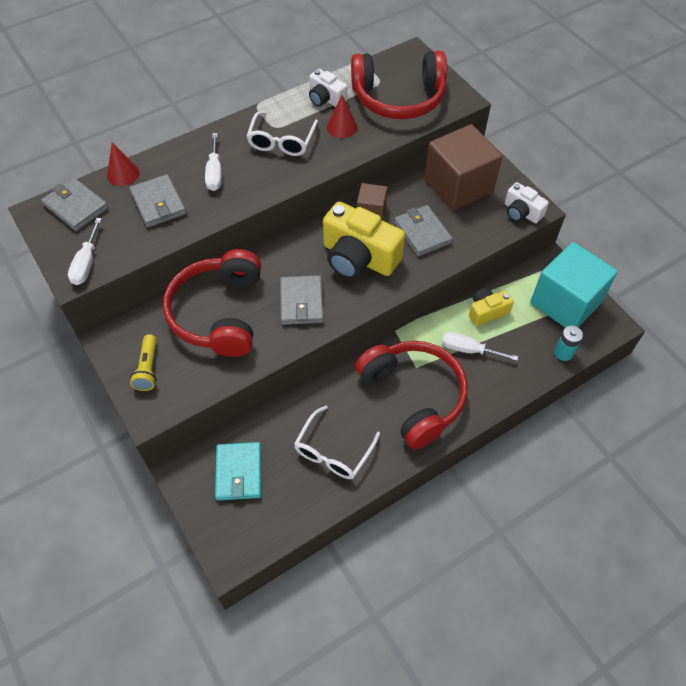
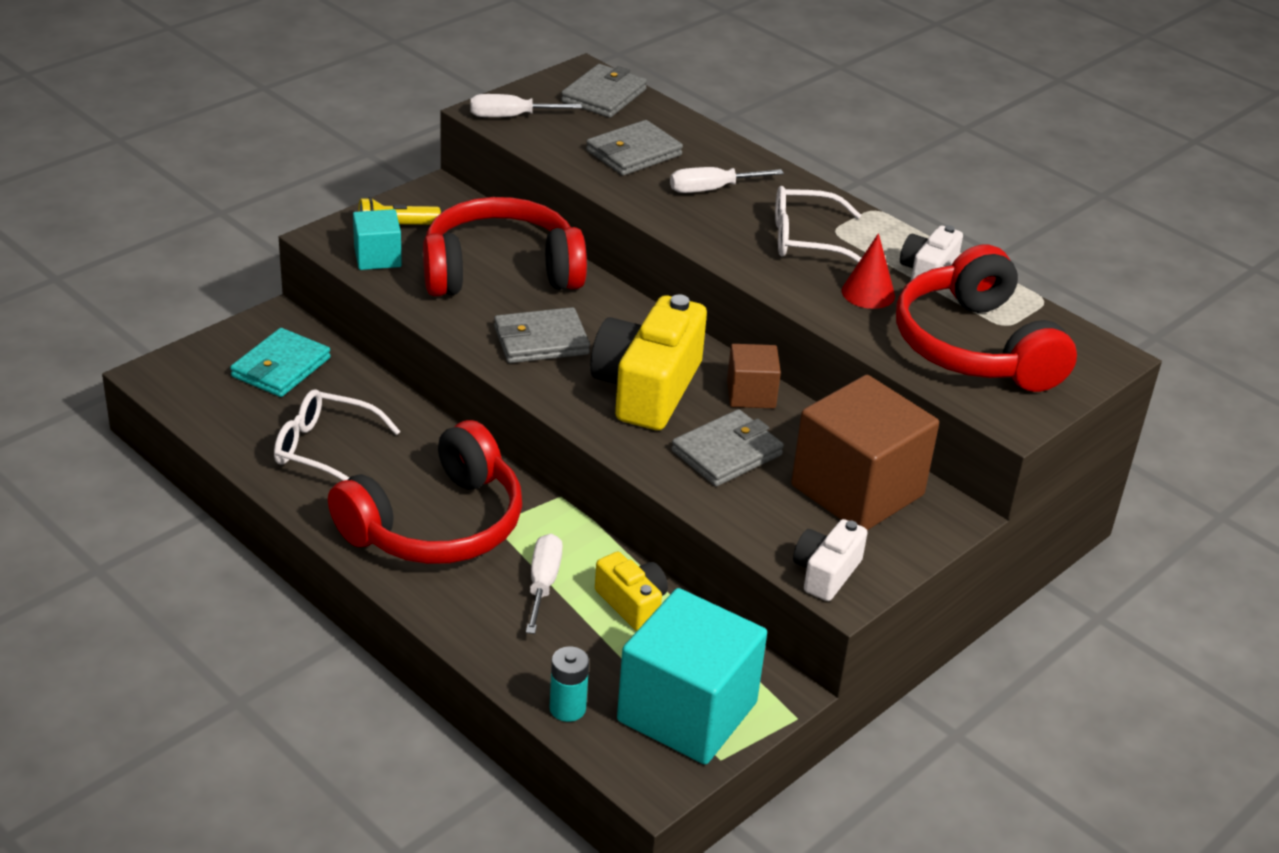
camera: 75 degrees right, 20 degrees down
red cone [107,142,140,186] -> none
turquoise wallet [215,442,261,500] -> turquoise wallet turned 45 degrees counterclockwise [230,328,331,397]
none -> turquoise cube [353,209,402,270]

